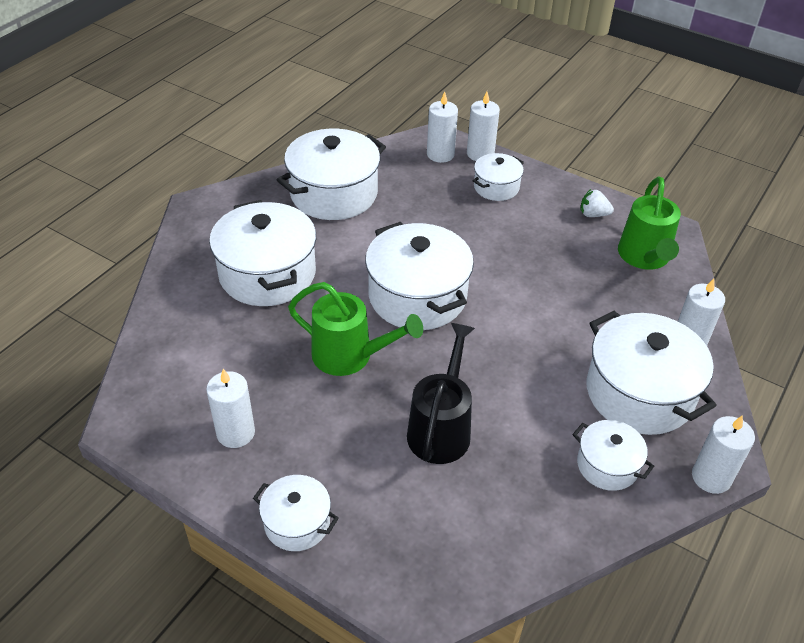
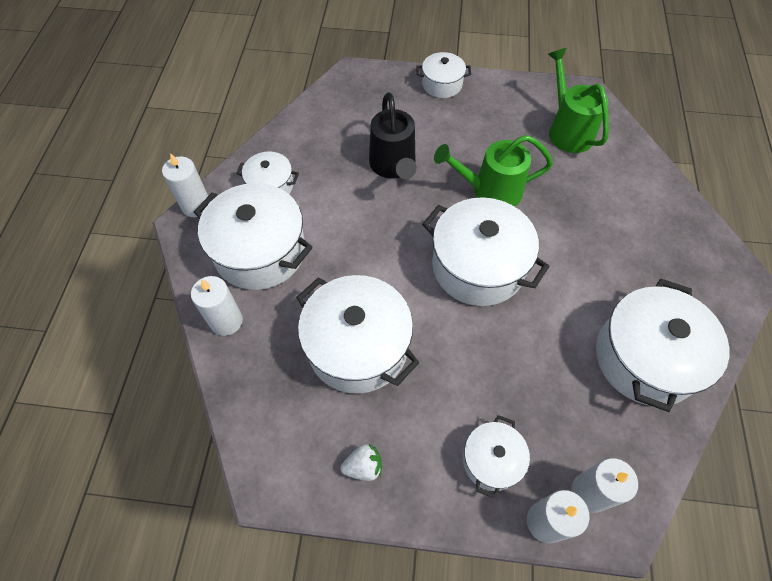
camera: 155 degrees right, 15 degrees up
white candle [206,369,255,448] -> none
white pot [209,200,316,306] -> white pot moved to [296,275,420,394]
green watering can [618,177,681,269] -> green watering can moved to [548,48,609,153]

